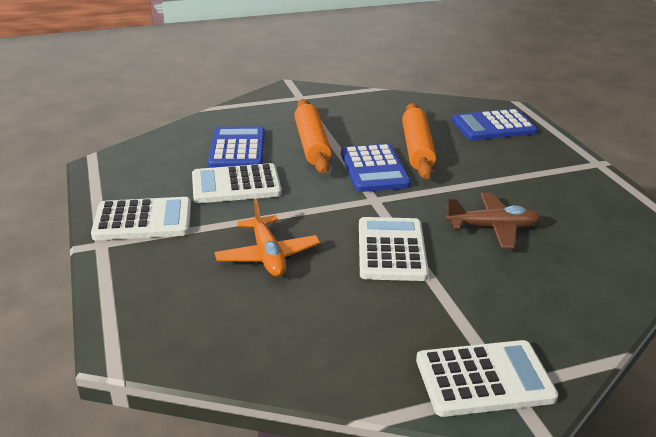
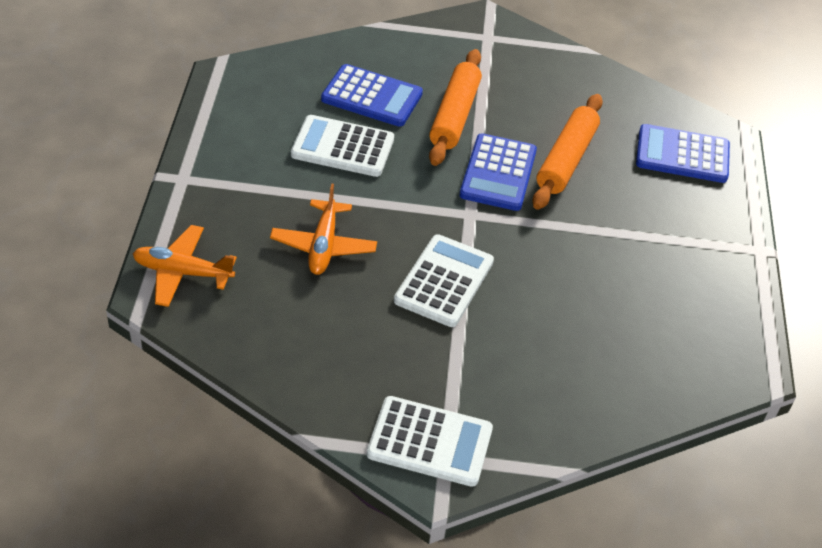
camera: 20 degrees right, 15 degrees up
white calculator [91,197,191,240] -> none
blue calculator [208,126,265,168] -> blue calculator turned 90 degrees clockwise [321,64,423,127]
brown plane [446,193,541,248] -> none
none -> orange plane [133,225,237,307]

